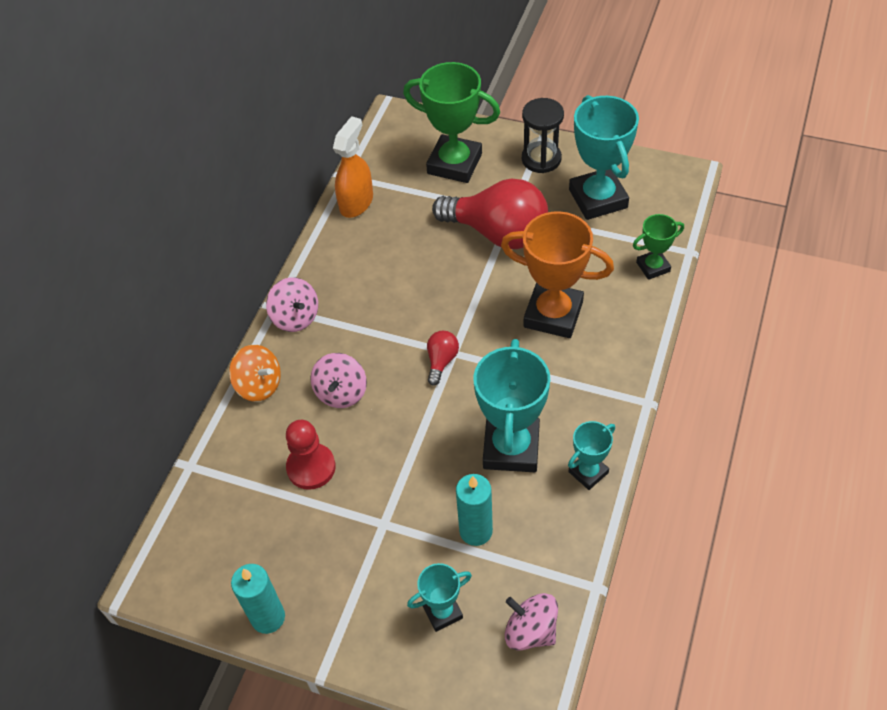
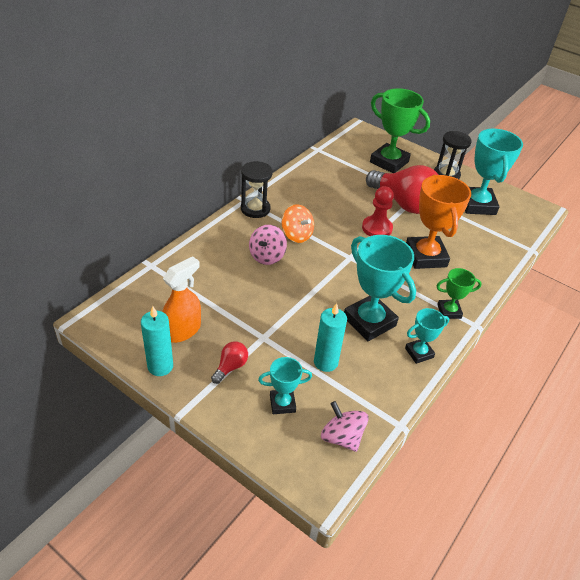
camera: 10 degrees right, 10 degrees down
orange spinning top [229,345,281,402] -> orange spinning top moved to [282,204,314,243]
pink spinning top [266,277,318,332] -> black hourglass [241,161,273,218]
red pawn [286,420,336,490] -> red pawn moved to [362,186,394,236]
orange spray bottle [333,116,373,218] -> orange spray bottle moved to [162,256,201,343]
red light bulb [427,331,459,386] -> red light bulb moved to [211,341,248,384]
turquoise trophy [473,339,550,472] -> turquoise trophy turned 60 degrees counterclockwise [344,235,416,341]
orange trophy [501,211,614,338] -> orange trophy turned 45 degrees clockwise [406,174,471,269]
green trophy [633,214,684,280] -> green trophy moved to [437,268,482,319]

